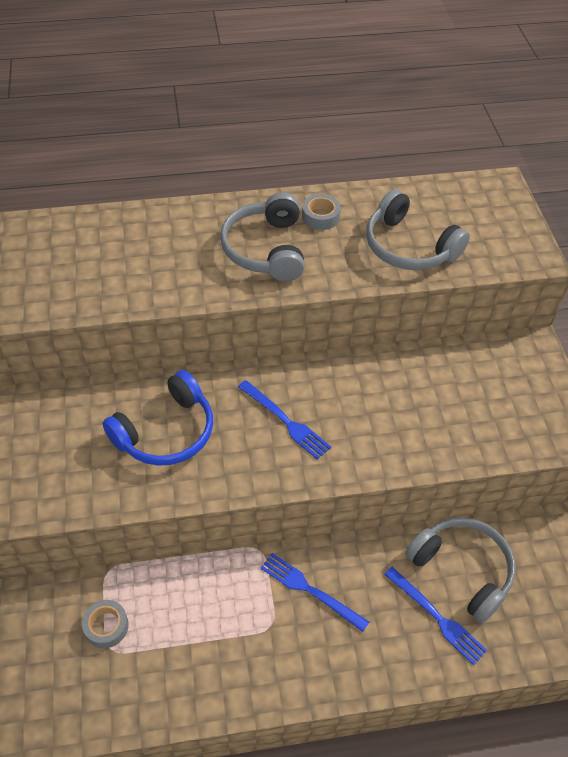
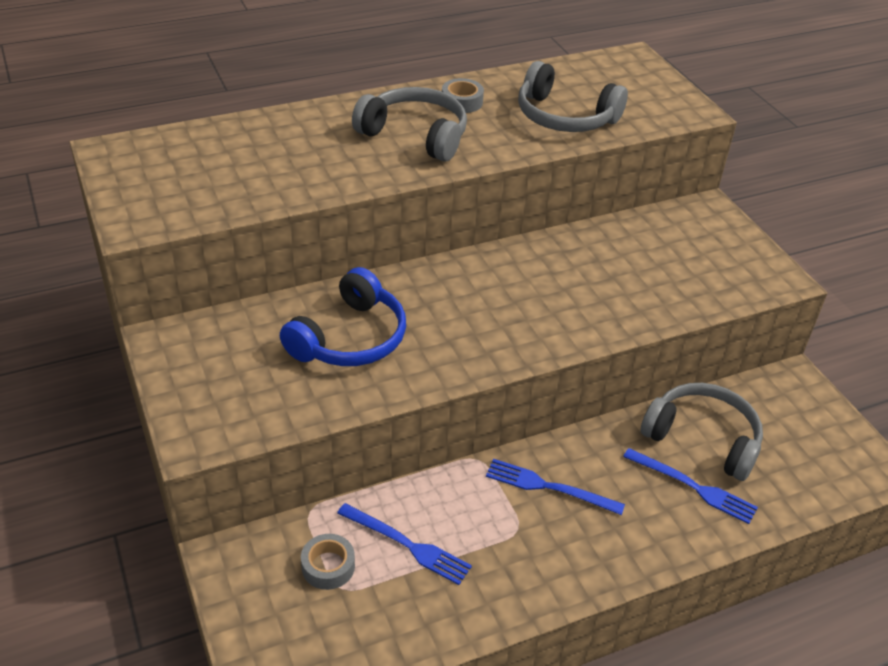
camera: 15 degrees left, 10 degrees down
grey headphones [220,192,305,281] -> grey headphones turned 135 degrees clockwise [352,87,467,162]
blue fork [238,380,331,460] -> blue fork moved to [337,503,472,585]

